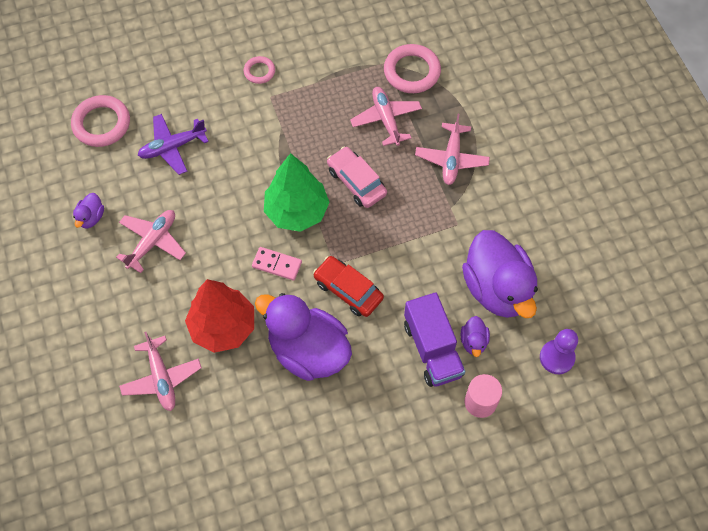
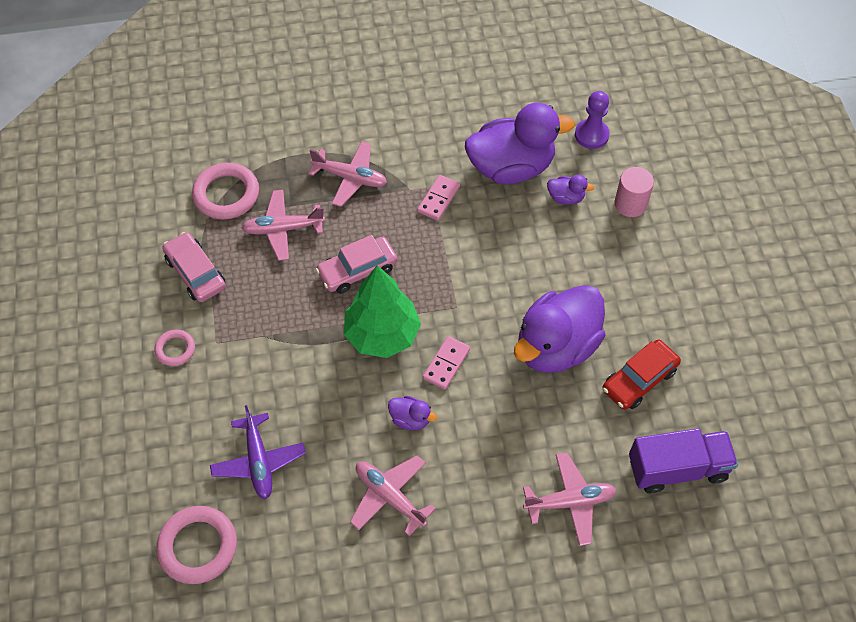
camera: 80 degrees left, 5 degrees down
purple duck [73,193,104,228] -> purple duck moved to [388,396,437,430]
red tree [185,279,254,353] -> none
red car [313,256,384,317] -> red car moved to [602,340,681,410]
purple truck [404,292,465,387] -> purple truck moved to [629,428,738,493]
none -> pink car [162,232,226,302]
none -> pink domino [417,175,460,221]

